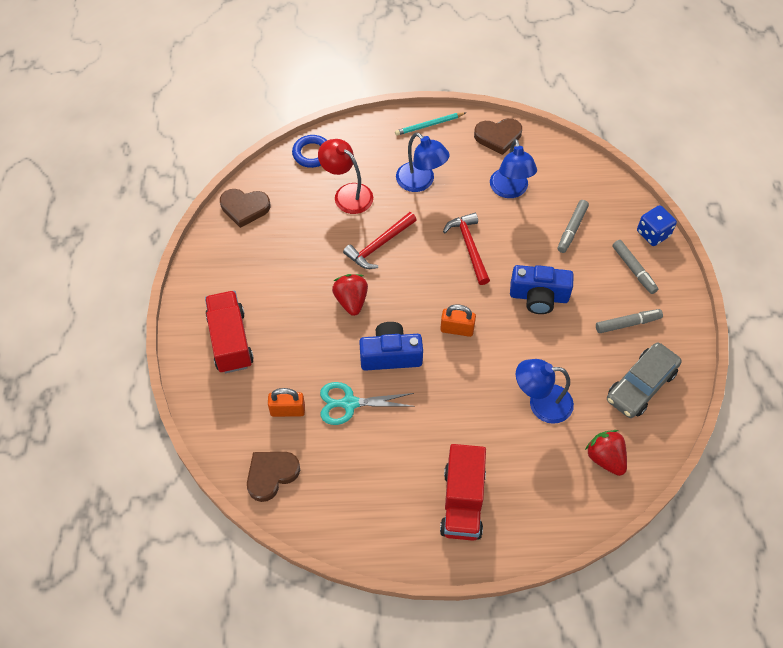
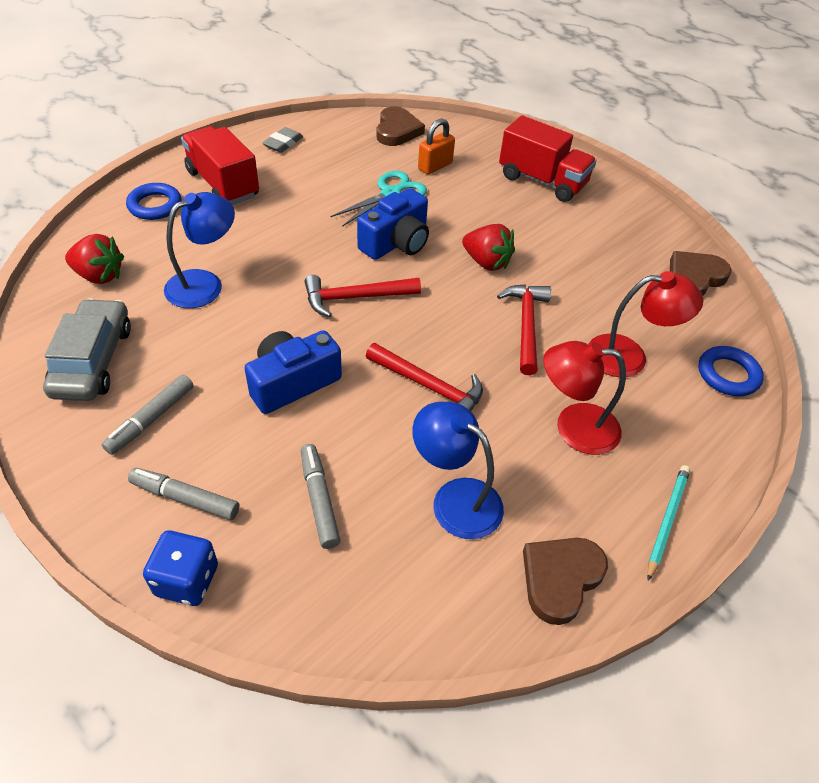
camera: 135 degrees right, 10 degrees down
blue lamp [396,132,450,192] -> red lamp [543,341,626,455]
orange padlock [440,304,476,337] -> red hammer [304,275,421,317]
none -> blue ring [126,183,181,220]
none -> grey eraser [262,127,303,153]

